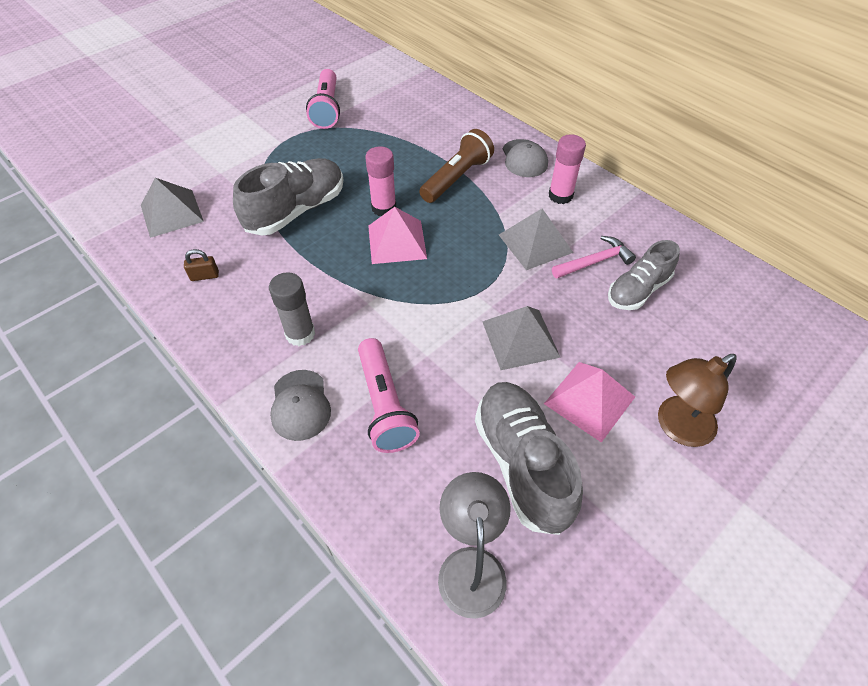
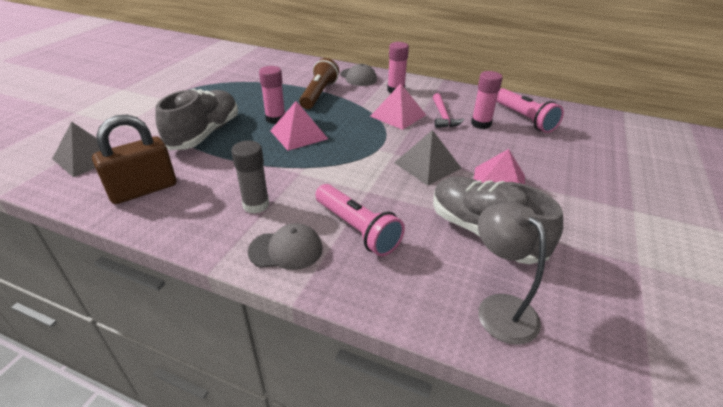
camera: 25 degrees left, 15 degrees down
brown padlock [184,249,219,281] -> brown padlock [92,115,176,204], size x2.41
grey cap [270,370,331,441] -> grey cap turned 60 degrees counterclockwise [248,223,323,270]
pink flashlight [306,69,340,129] -> pink flashlight moved to [496,88,564,133]
grey pyramid [499,209,573,270] -> pink pyramid [370,83,426,130]
pink hammer [552,236,636,278] -> pink hammer turned 135 degrees clockwise [433,93,464,128]
grey shoe [608,240,680,310] -> pink glue stick [471,71,503,129]
brown lamp [658,354,737,447] -> none

